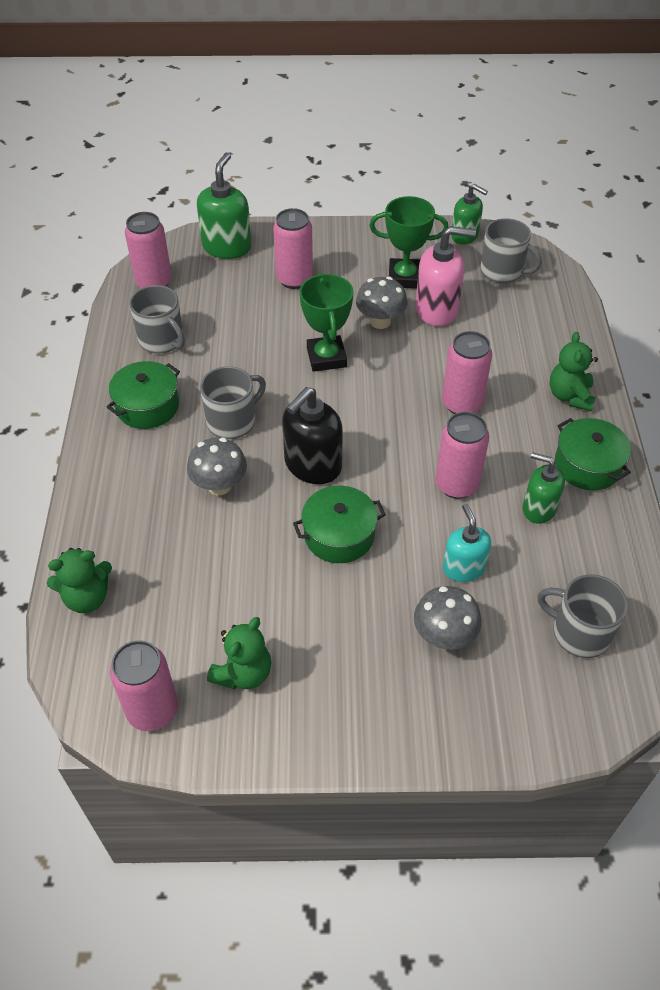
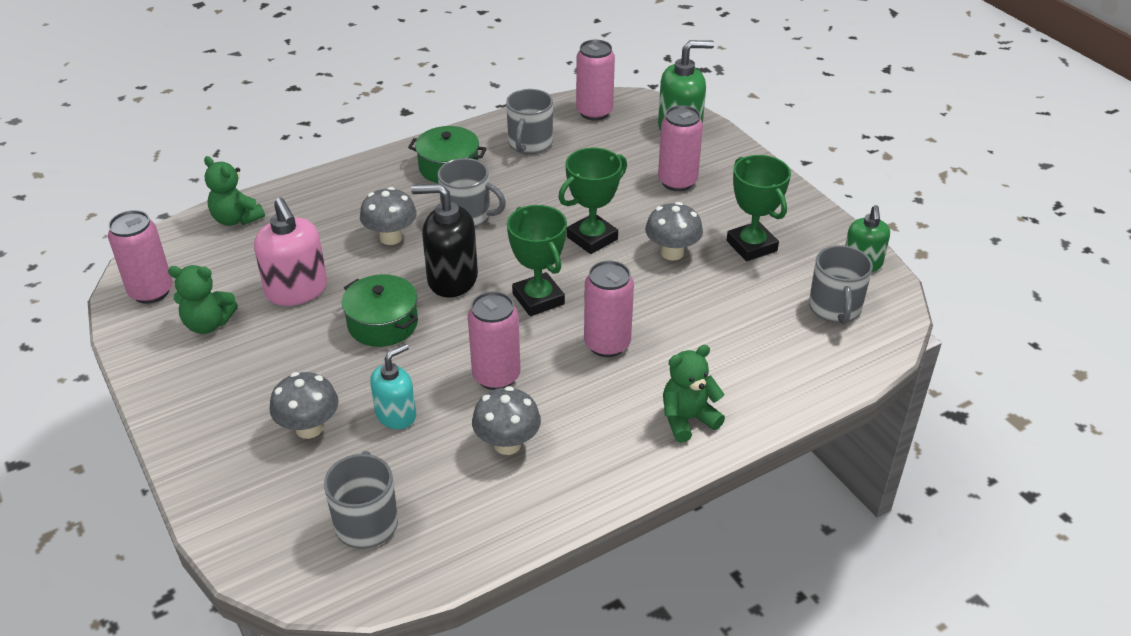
camera: 60 degrees right, 10 degrees down
pink soap dispenser [416,226,476,326] -> pink soap dispenser moved to [254,198,327,306]
green soap dispenser [523,452,565,524] -> grey mushroom [472,386,541,455]
green pot [555,418,631,491] -> none
none -> green trophy [507,205,567,316]

